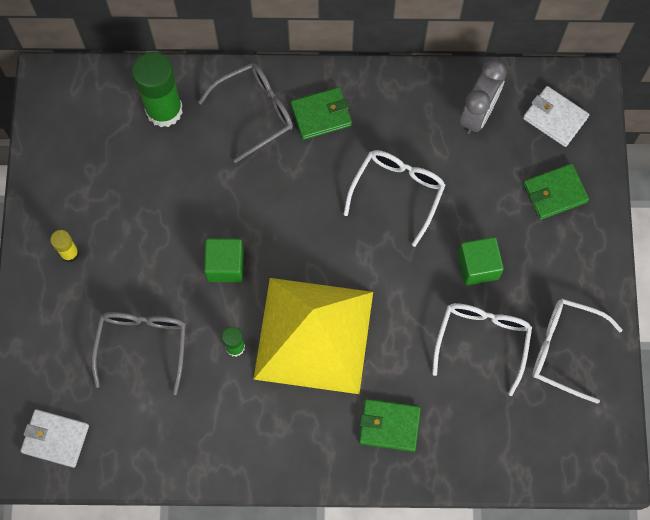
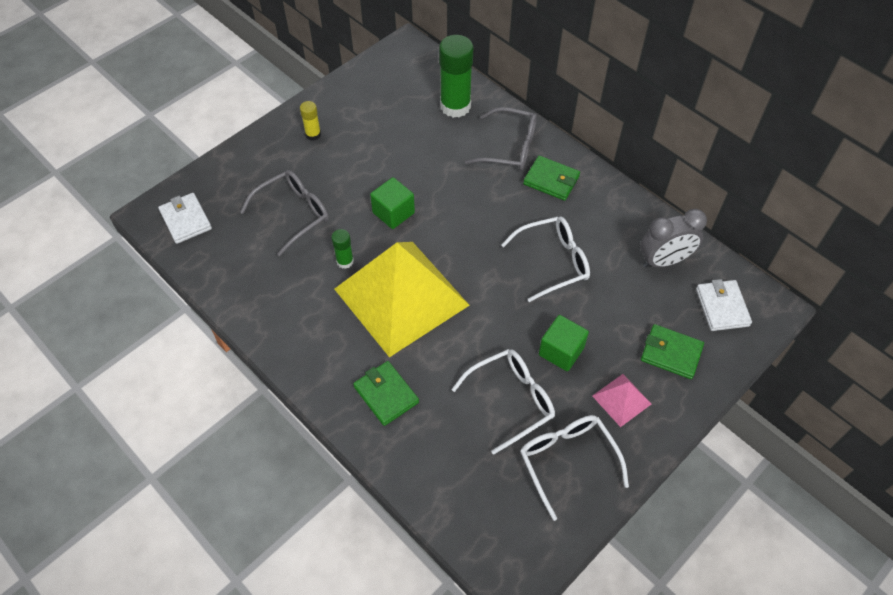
camera: 45 degrees right, 15 degrees down
none -> pink pyramid [592,374,651,427]

